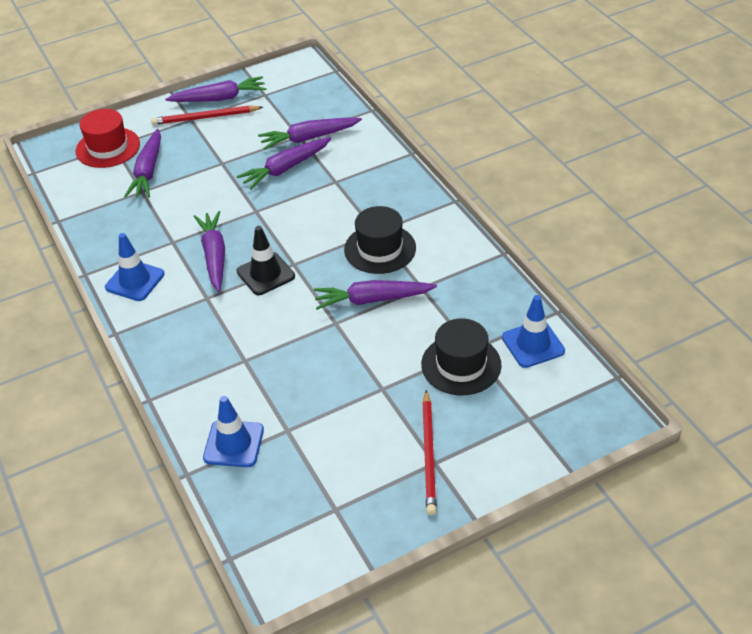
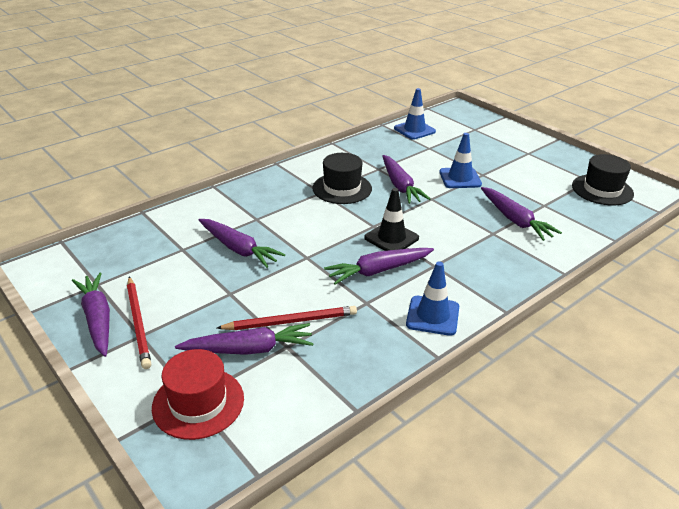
camera: 105 degrees left, 10 degrees down
blue traffic cone [203,396,264,467] -> blue traffic cone moved to [439,133,482,188]
purple carrot [258,117,362,150] -> purple carrot moved to [481,187,562,241]
black hat [421,318,502,395] -> black hat moved to [572,154,634,205]
red pencil [422,390,437,515] -> red pencil moved to [217,306,357,330]

